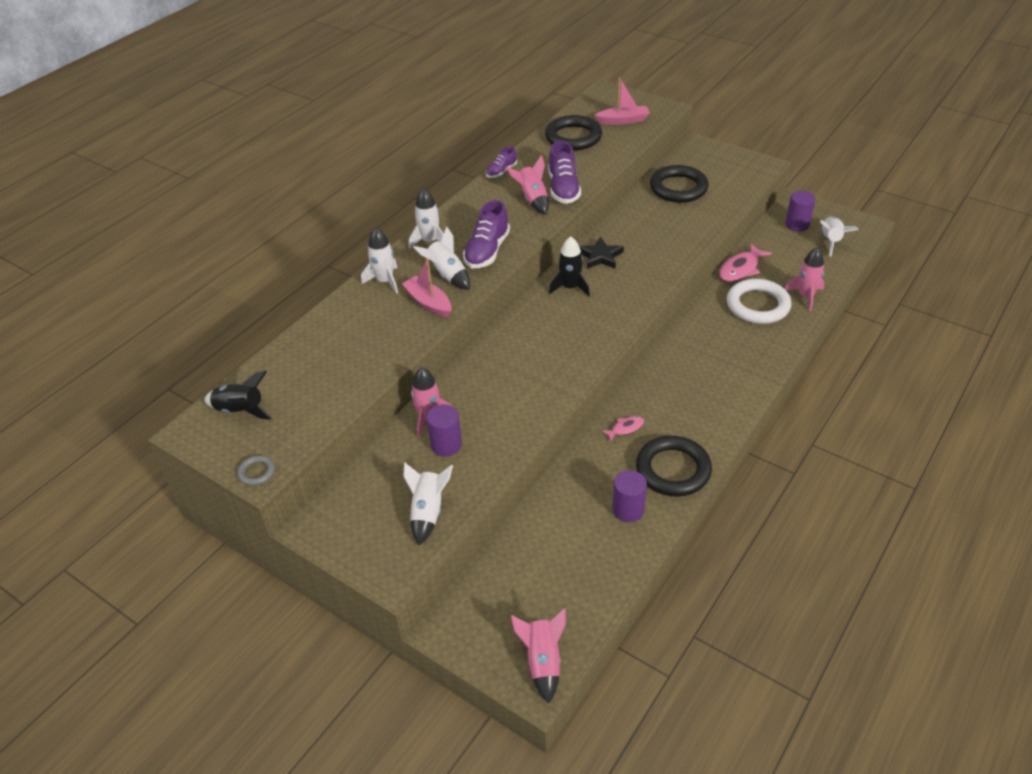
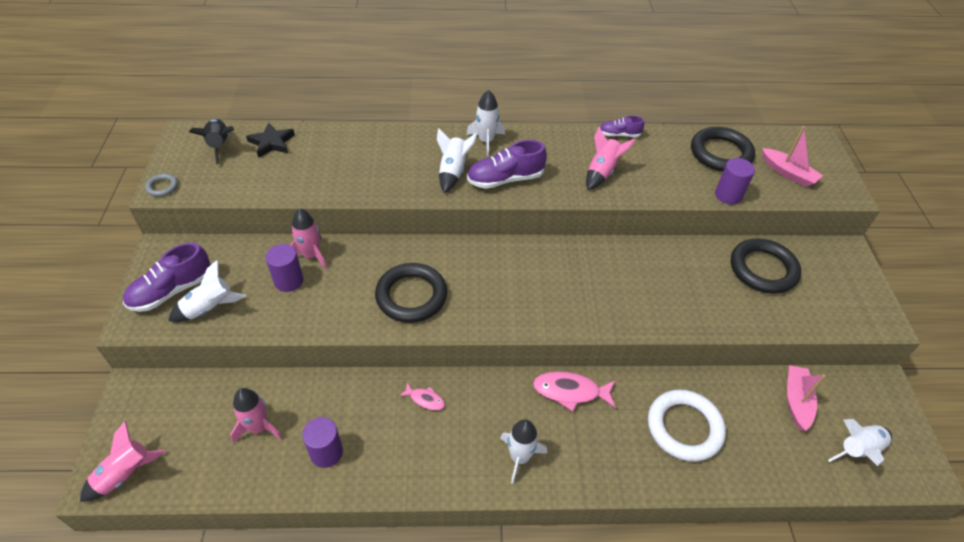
camera: 50 degrees right, 5 degrees up
white rocket [361,228,398,294] -> white rocket moved to [500,419,547,484]
pink boat [402,259,452,317] -> pink boat moved to [787,365,825,431]
purple shoe [548,141,581,204] -> purple shoe moved to [123,243,211,312]
black rocket [549,236,590,297] -> none
black star [579,237,624,269] -> black star moved to [246,123,295,158]
black ring [636,436,712,497] -> black ring moved to [375,263,447,323]
pink fish [719,244,772,282] -> pink fish moved to [533,371,616,411]
pink rocket [785,247,824,311] -> pink rocket moved to [230,388,282,443]
purple cylinder [786,191,815,231] -> purple cylinder moved to [715,158,755,205]

